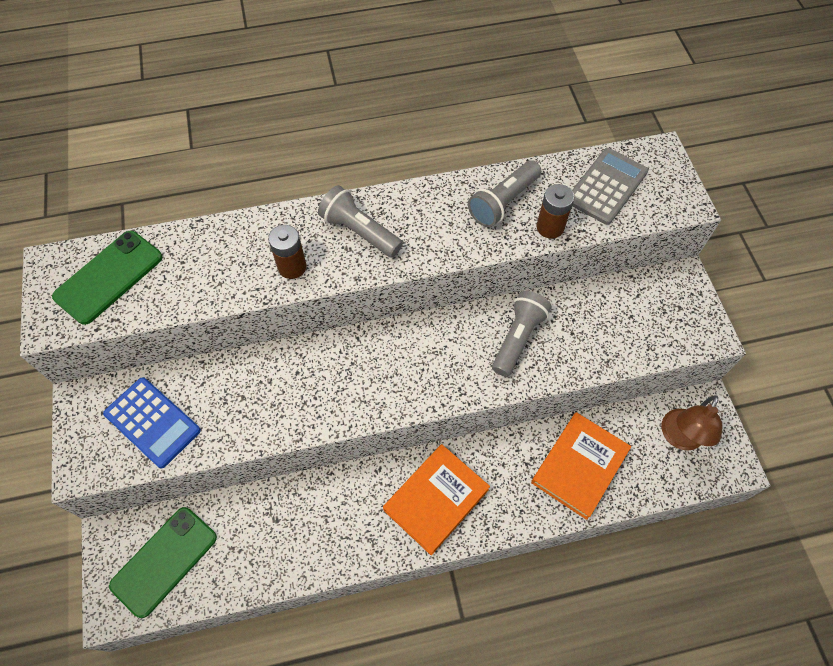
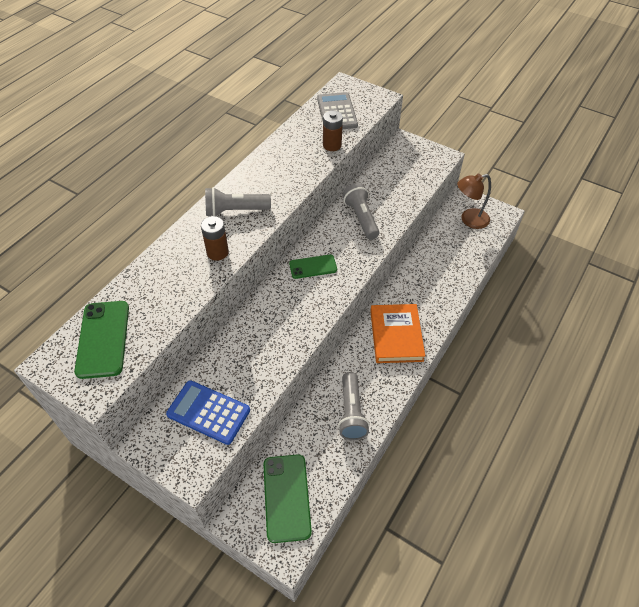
camera: 45 degrees left, 10 degrees down
blue calculator [103,377,201,468] -> blue calculator turned 150 degrees counterclockwise [166,380,250,445]
grey flashlight [468,160,541,227] -> grey flashlight moved to [338,372,370,440]
orange book [531,412,631,520] -> none
brown lamp [661,395,722,451] -> brown lamp turned 90 degrees clockwise [457,174,491,229]
none -> green phone [289,254,337,279]

